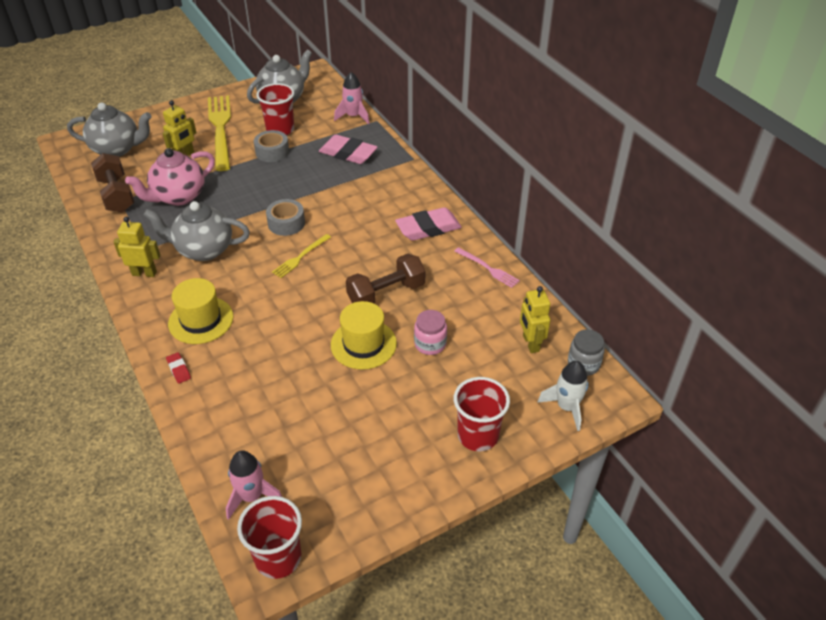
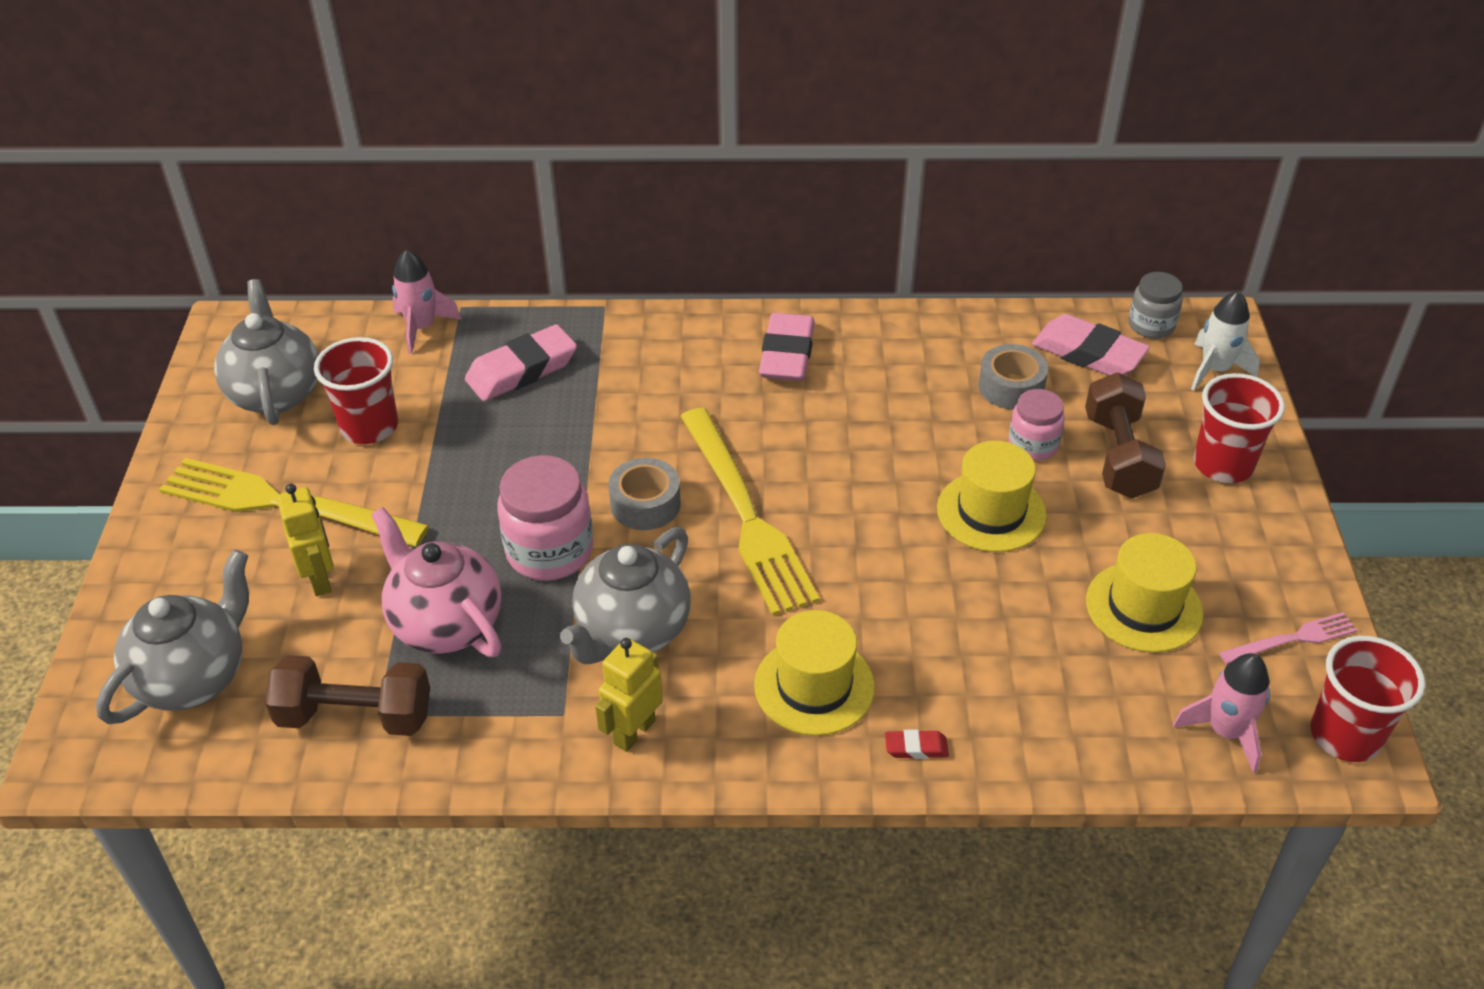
camera: 60 degrees left, 0 degrees up
pink teapot [125,148,215,206] -> pink teapot turned 150 degrees clockwise [371,507,501,657]
grey tape [254,130,289,162] -> grey tape moved to [979,344,1048,410]
yellow fork [272,234,331,278] -> yellow fork [680,408,820,616], size x2.10
brown dumbbell [346,254,425,304] -> brown dumbbell moved to [1085,372,1166,499]
pink fork [454,247,520,288] -> pink fork moved to [1219,612,1358,664]
yellow robot [520,286,550,353] -> pink eraser [1032,314,1150,376]
none -> pink jar [497,455,593,581]
none -> yellow hat [1086,533,1203,653]

